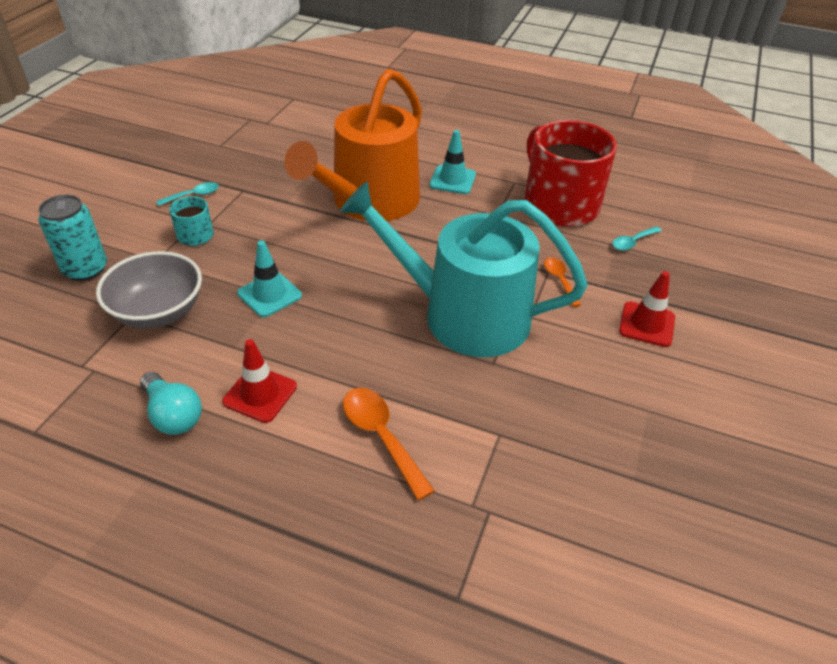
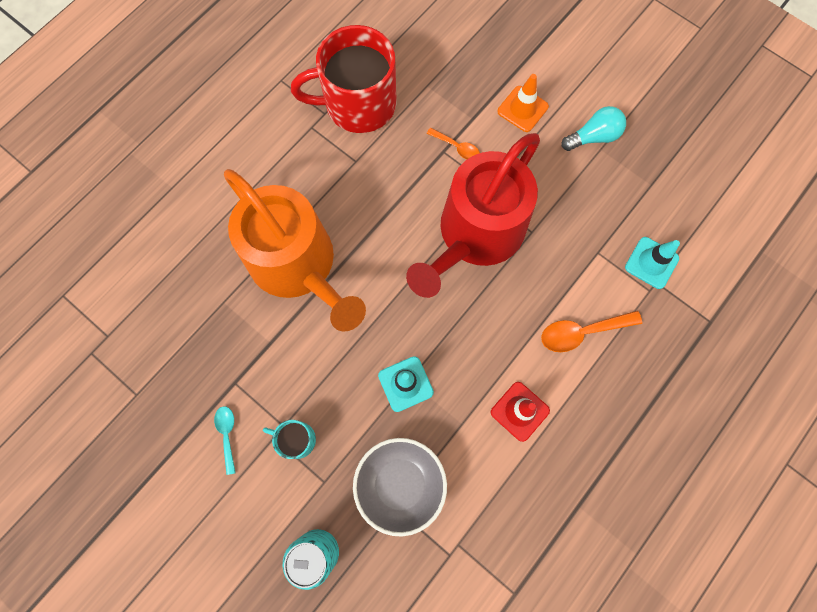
camera: 70 degrees left, 30 degrees up
turquoise light bulb [140,372,202,435] -> turquoise light bulb moved to [561,106,626,151]
turquoise watering can [340,181,588,357] -> red watering can [406,133,540,298]
turquoise traffic cone [430,130,476,194] -> turquoise traffic cone moved to [625,237,680,289]
orange spoon [544,258,581,307] -> orange spoon turned 150 degrees counterclockwise [426,128,480,159]
turquoise spoon [612,226,662,251] -> none
red traffic cone [619,271,675,347] -> orange traffic cone [497,74,549,132]

